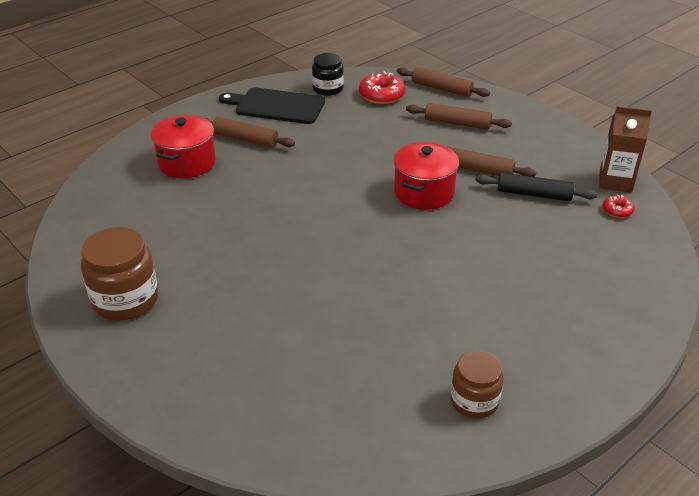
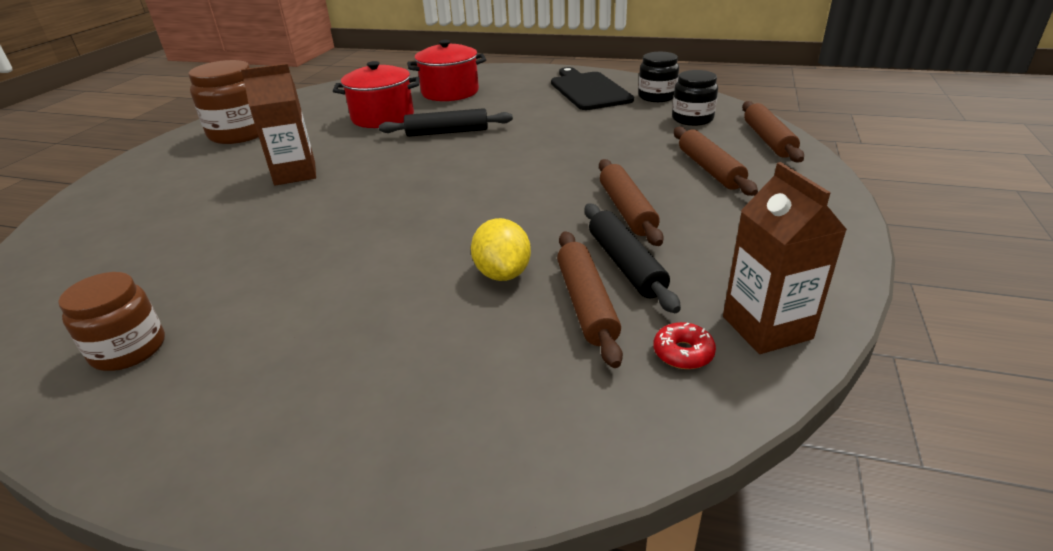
camera: 60 degrees right, 5 degrees down
brown rolling pin [209,117,295,148] -> brown rolling pin moved to [557,231,623,368]
red donut [359,71,406,104] -> black jar [672,70,718,126]
red pot [393,142,459,210] -> red pot moved to [333,61,420,128]
none -> brown carton [241,63,316,185]
none -> black rolling pin [379,108,513,137]
none -> yellow lemon [471,218,531,281]

